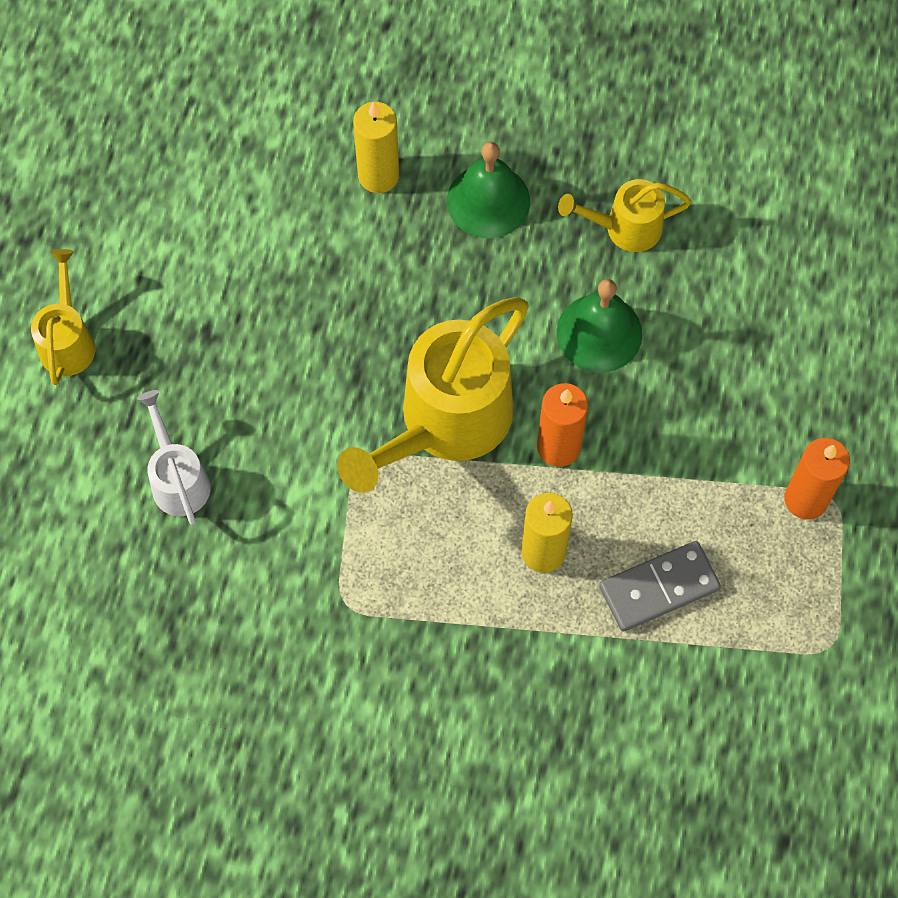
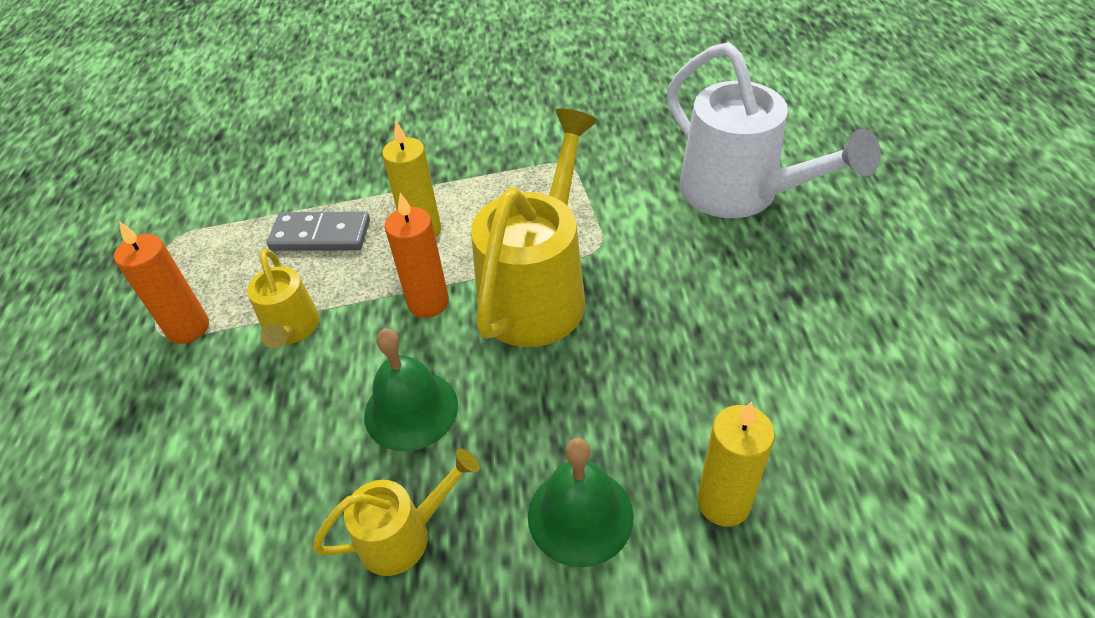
camera: 165 degrees right, 20 degrees down
yellow watering can [31,249,95,385] -> yellow watering can moved to [247,249,320,348]
white watering can [137,390,211,525] -> white watering can [667,42,881,218], size x1.92
grey domino [599,541,721,632] -> grey domino turned 45 degrees clockwise [267,212,370,250]

